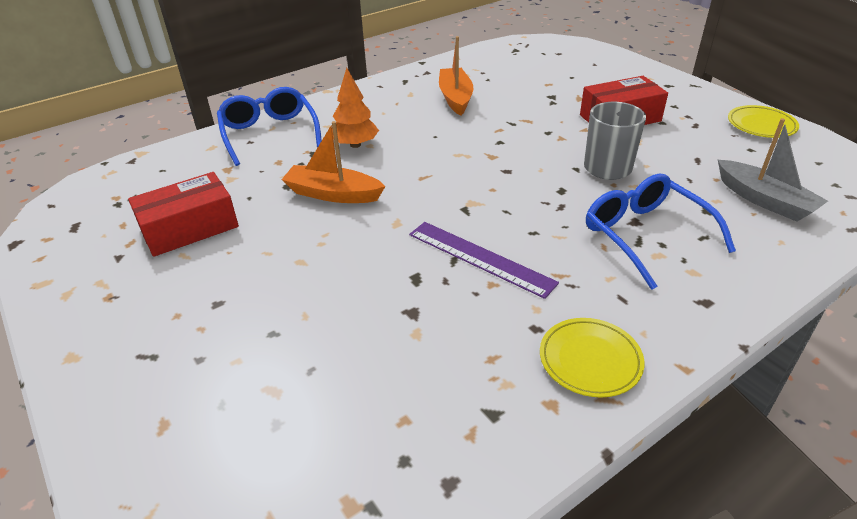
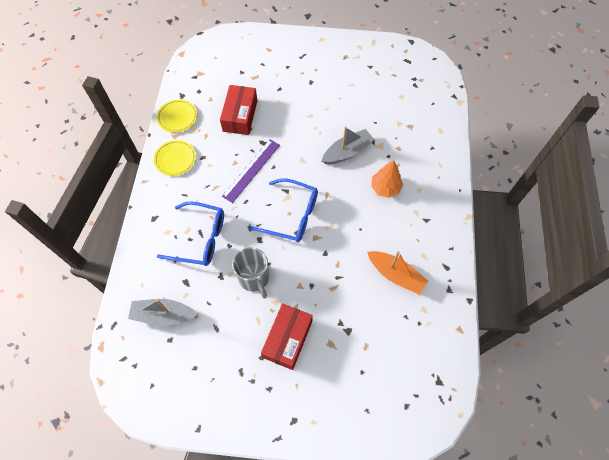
camera: 130 degrees right, 25 degrees up
red box [128,172,239,257] -> red box moved to [220,85,257,135]
blue glasses [217,87,322,166] -> blue glasses moved to [250,179,318,242]
orange boat [282,121,386,203] -> grey boat [322,127,374,164]
purple ruler [409,222,559,299] -> purple ruler turned 45 degrees counterclockwise [222,139,280,203]
yellow plate [728,105,799,138] -> yellow plate moved to [157,99,197,133]

